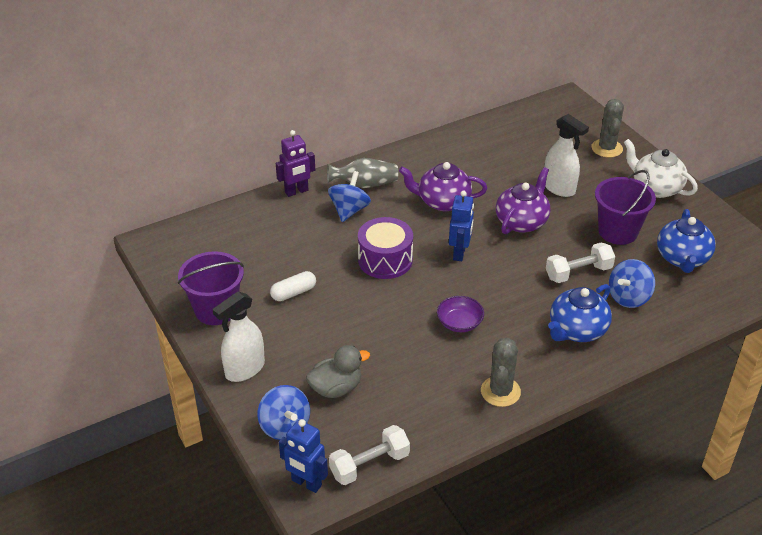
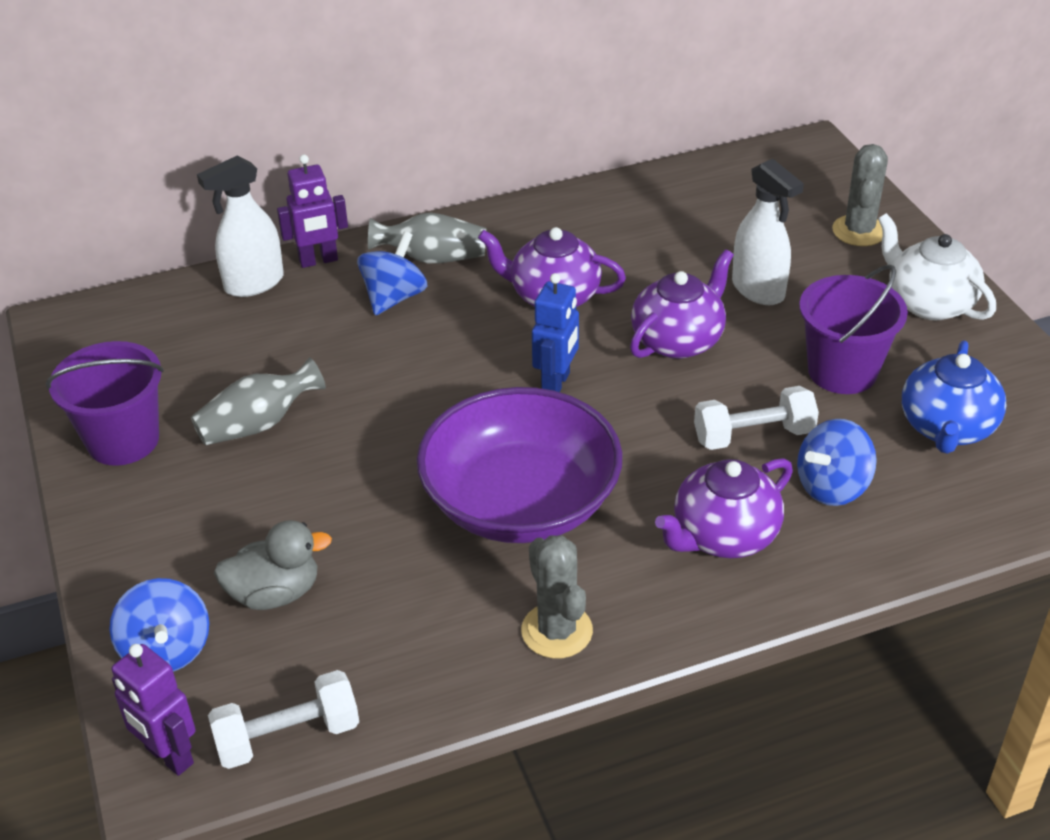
camera: 10 degrees right, 0 degrees up
white spray bottle [212,292,265,382] -> white spray bottle moved to [197,155,284,297]
white capsule [270,271,316,301] -> grey vase [191,357,326,445]
blue robot [279,419,328,493] -> purple robot [112,644,196,776]
purple drum [358,217,413,279] -> none
purple bowl [437,296,484,332] -> purple bowl [417,387,622,543], size x2.42
grey cactus [481,338,521,407] -> grey cactus turned 45 degrees counterclockwise [521,535,593,659]
blue teapot [548,284,612,342] -> purple teapot [655,458,793,558]

